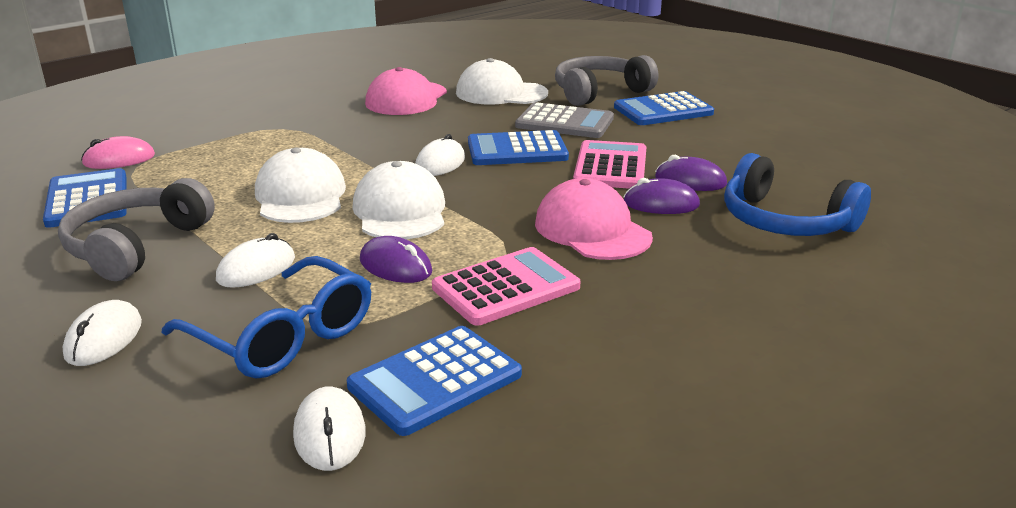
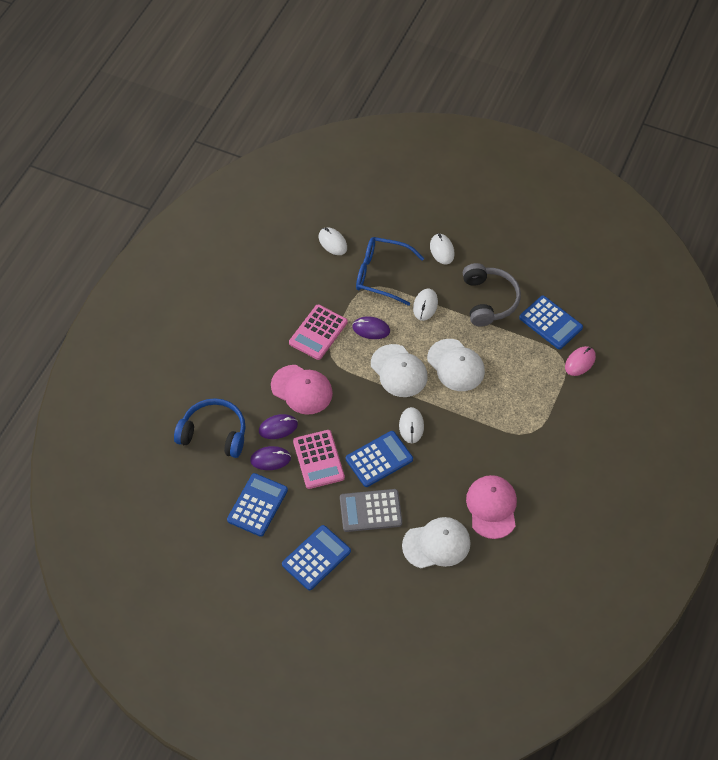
camera: 155 degrees right, 30 degrees up
blue calculator [347,326,522,436] -> blue calculator moved to [227,473,288,537]
grey headphones [555,55,658,106] -> none

